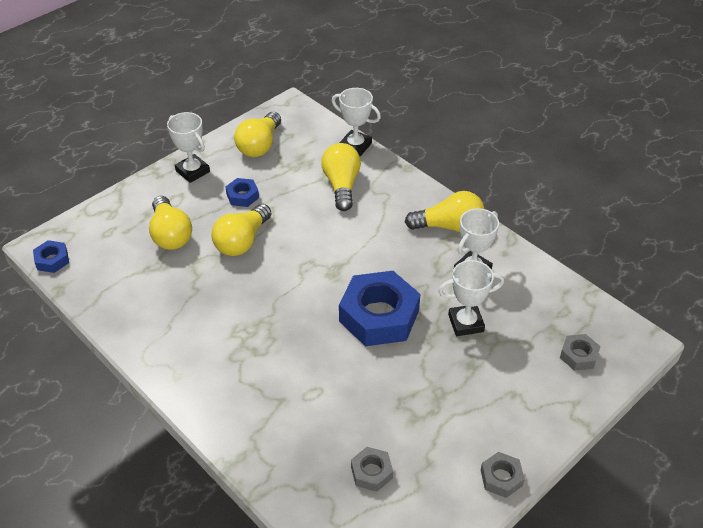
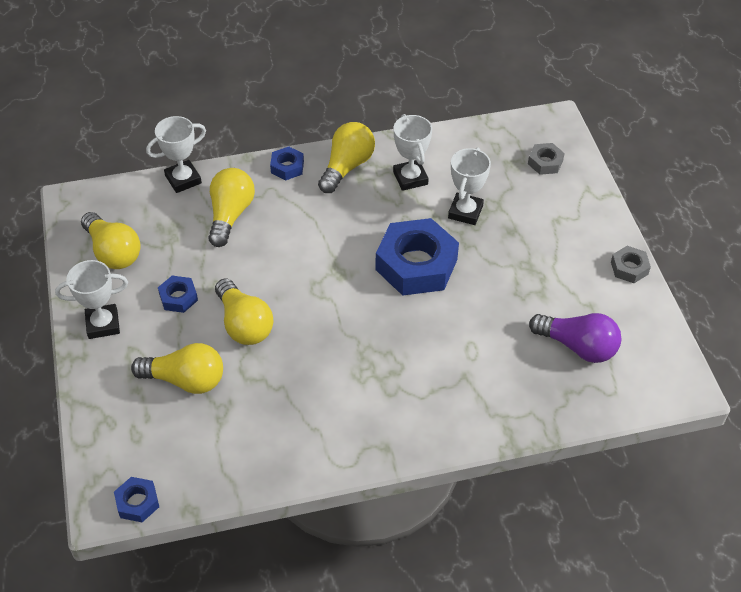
camera: 60 degrees left, 5 degrees up
yellow light bulb [321,143,361,211] -> yellow light bulb turned 75 degrees clockwise [208,168,255,247]
grey nut [351,447,393,492] -> purple light bulb [529,313,621,363]
none -> blue nut [270,146,304,180]

